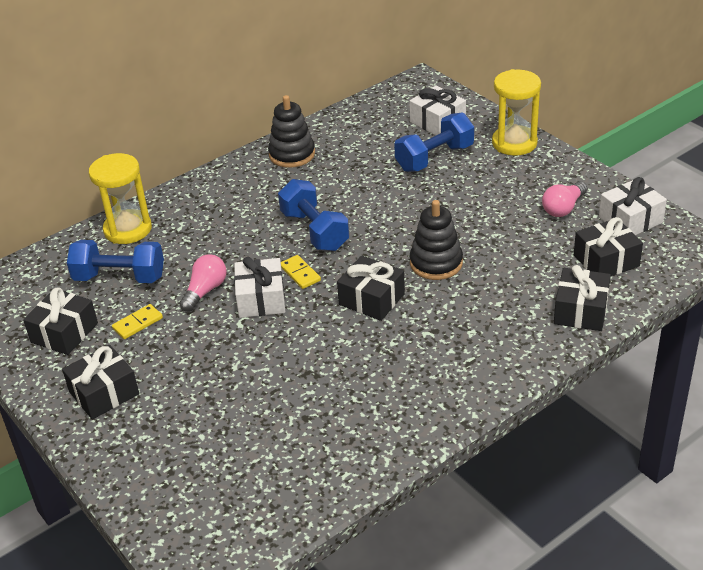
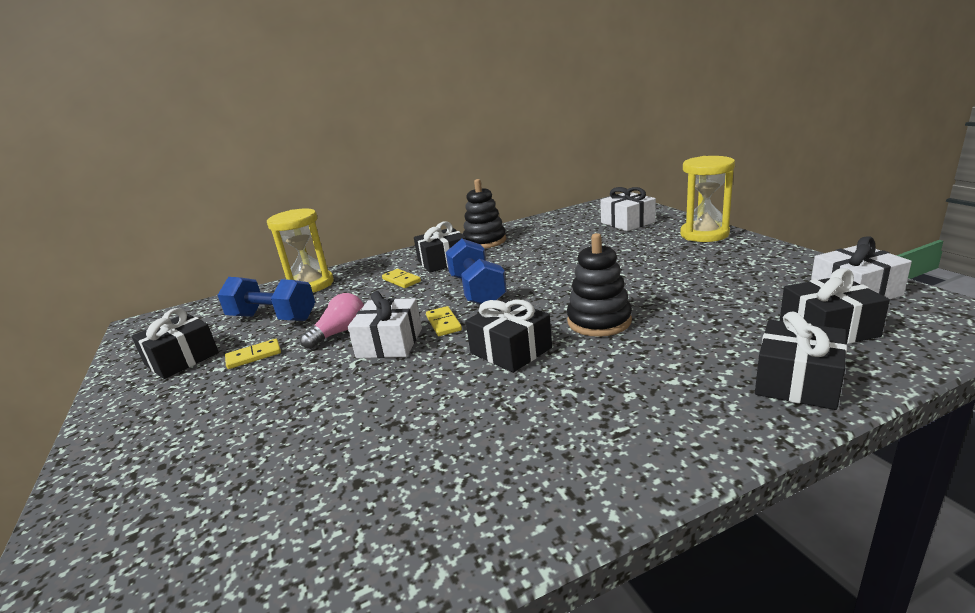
camera: 15 degrees right, 15 degrees down
black gift [62,345,139,420] -> black gift moved to [414,221,466,273]
blue dumbbell [394,113,474,172] -> none
pink light bulb [542,181,587,217] -> none
none -> yellow domino [382,269,421,288]

